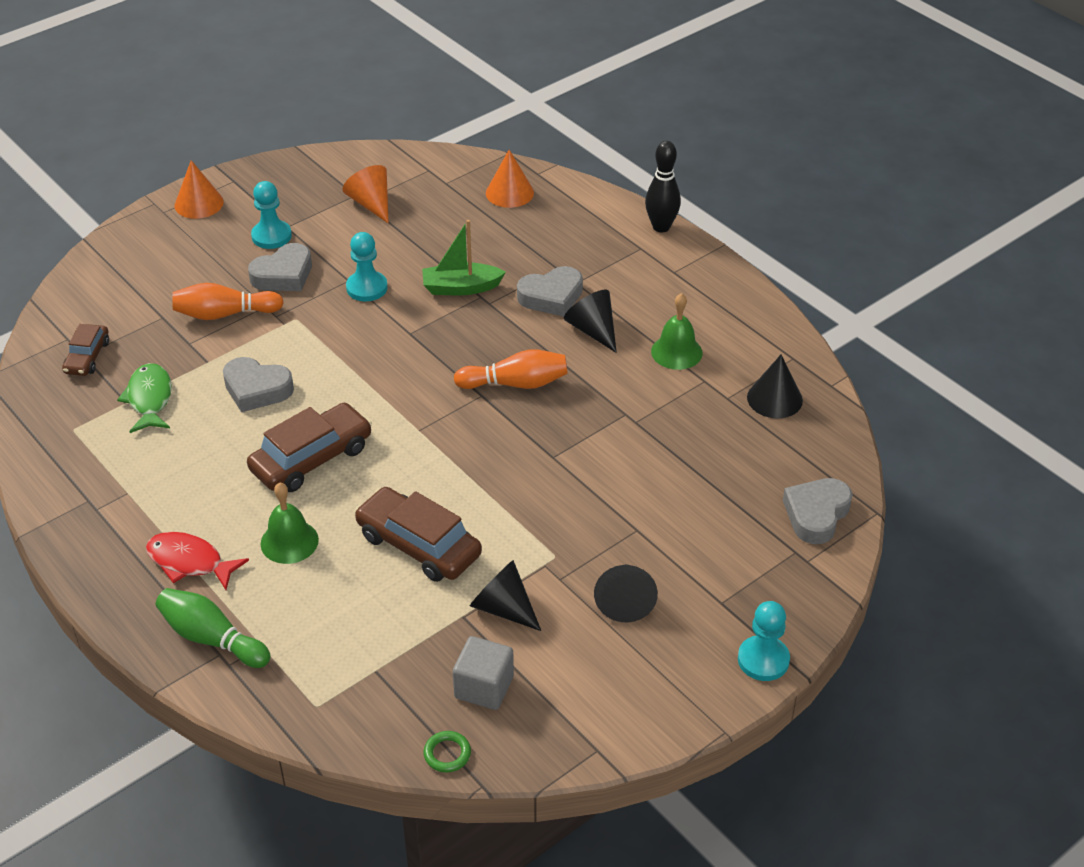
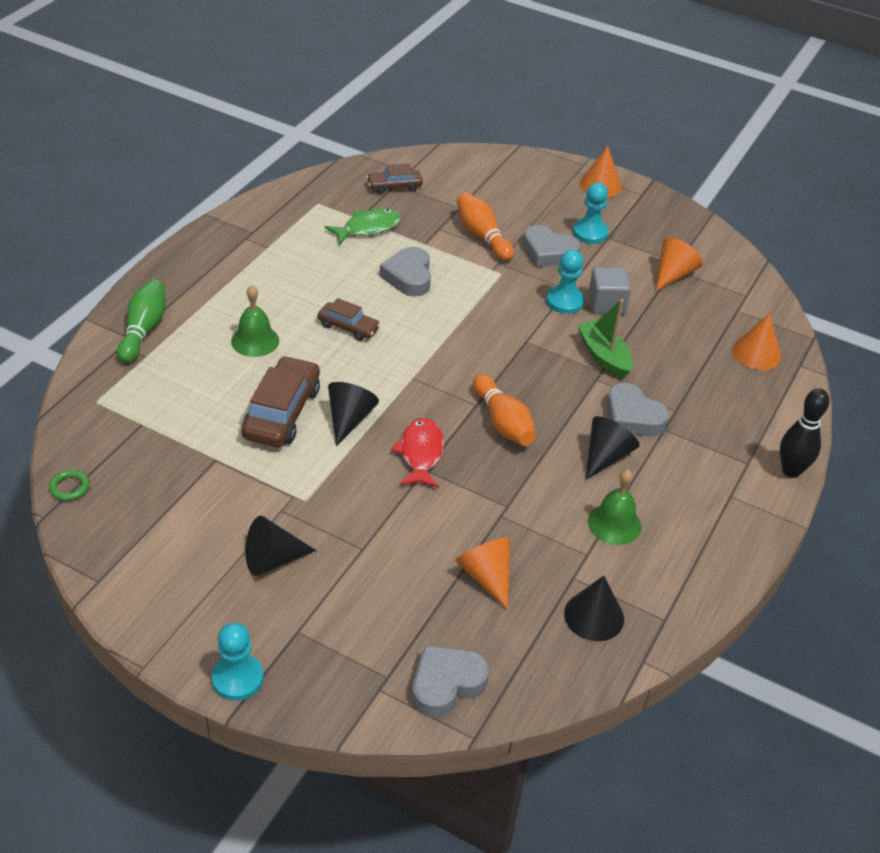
camera: 65 degrees right, 0 degrees up
red fish [146,532,249,590] -> red fish moved to [391,418,444,488]
brown car [247,403,372,492] -> brown car [318,298,381,341], size x0.58
grey cube [453,636,514,710] -> grey cube moved to [588,267,631,314]
black cone [470,560,541,631] -> black cone moved to [328,382,379,447]
grey heart [783,478,853,544] -> grey heart turned 45 degrees counterclockwise [412,645,489,717]
none -> orange cone [455,537,510,610]

